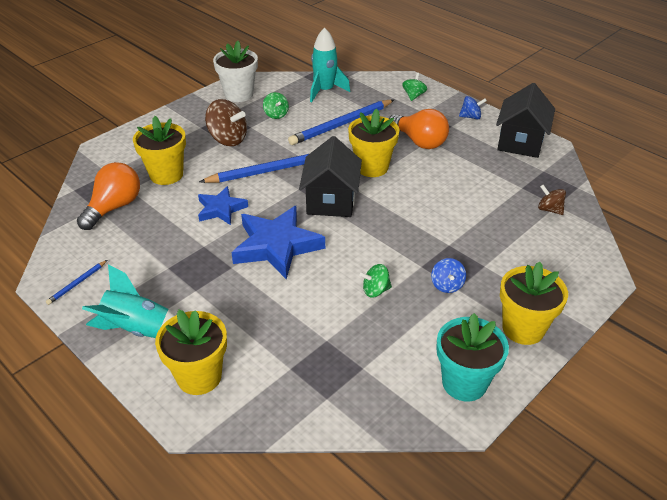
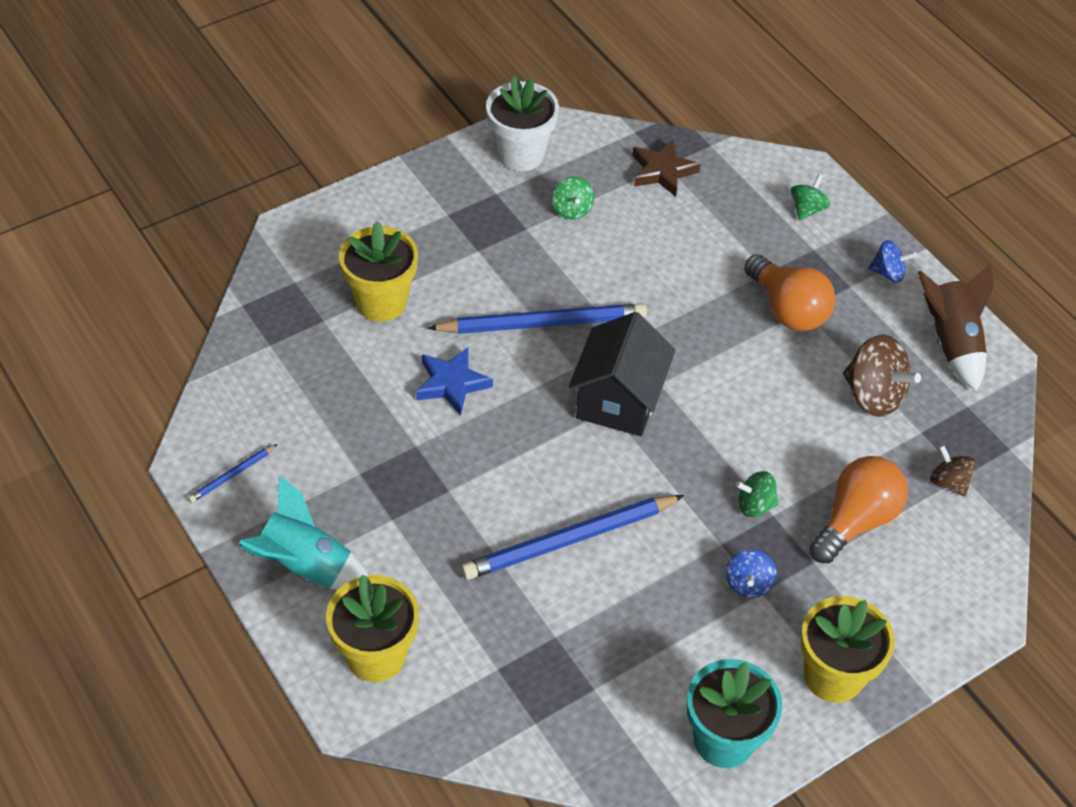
camera: 10 degrees right, 10 degrees up
orange light bulb [77,162,140,230] -> orange light bulb moved to [809,456,908,563]
brown spinning top [205,99,247,146] -> brown spinning top moved to [843,334,921,417]
blue star [231,206,325,279] -> none
blue pencil [288,100,394,145] -> blue pencil moved to [461,495,684,580]
turquoise rocket [310,28,350,102] -> brown star [632,139,701,197]
yellow flower pot [348,108,399,177] -> none
green spinning top [359,264,392,298] -> green spinning top moved to [735,471,779,517]
black house [496,83,555,158] -> brown rocket [918,263,994,391]

